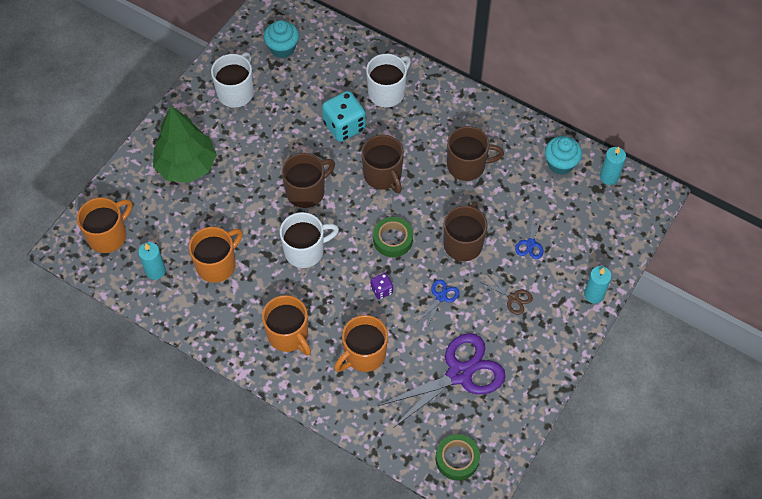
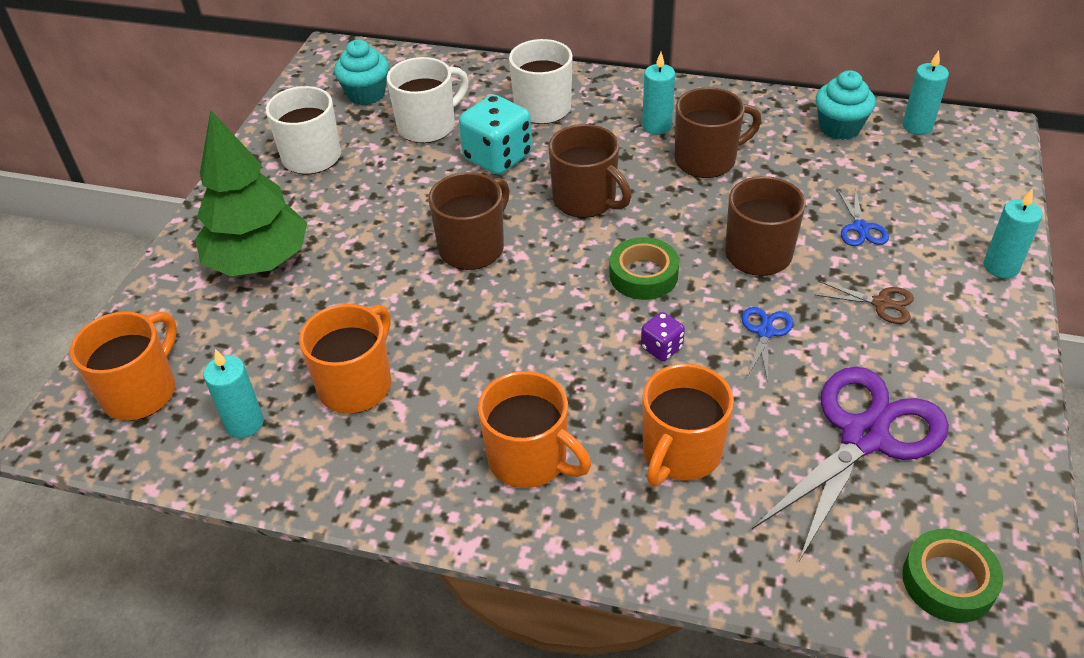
camera: 15 degrees left, 15 degrees down
white mug [280,212,339,268] -> white mug moved to [387,57,469,143]
none -> turquoise candle [642,52,675,135]

